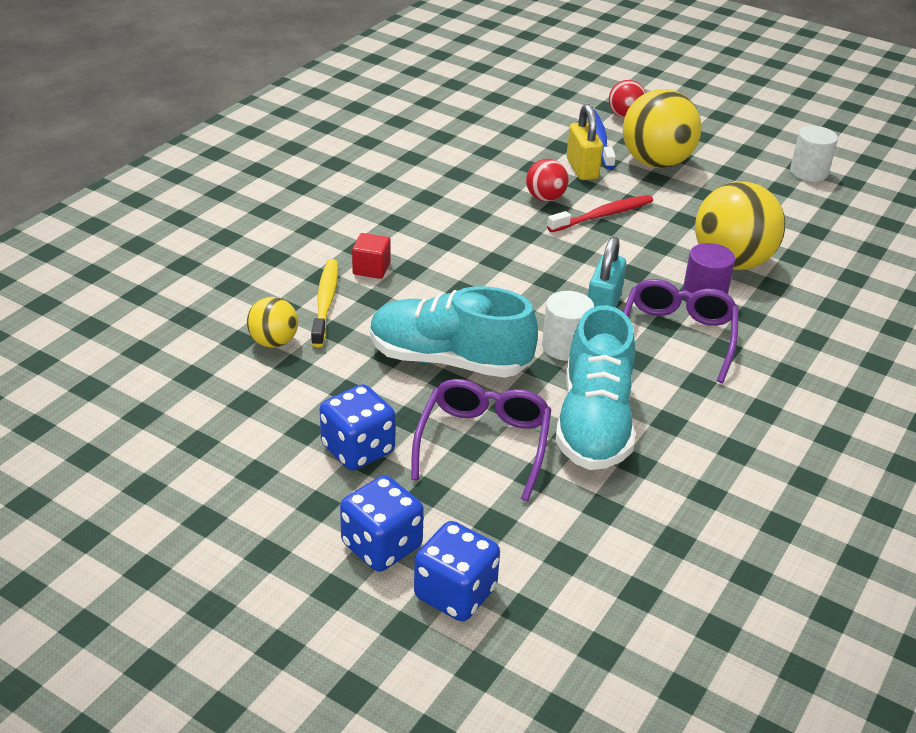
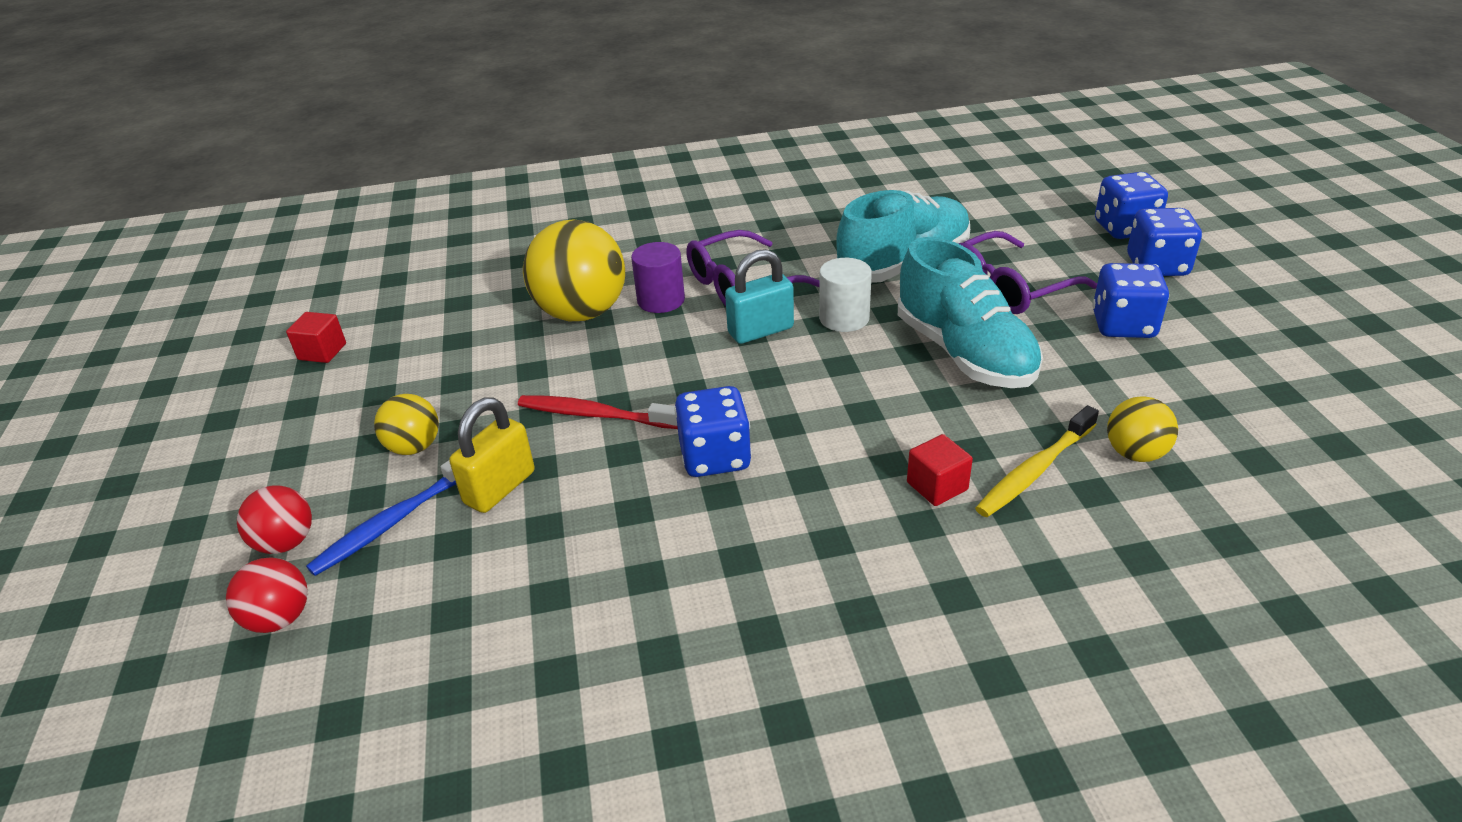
camera: 130 degrees left, 0 degrees up
red ball [526,159,568,202] -> red ball moved to [226,557,308,633]
yellow ball [623,89,702,168] -> yellow ball [374,394,439,455], size x0.52
white cylinder [790,126,838,182] -> red cube [286,312,346,363]
none -> blue dice [674,386,752,477]

